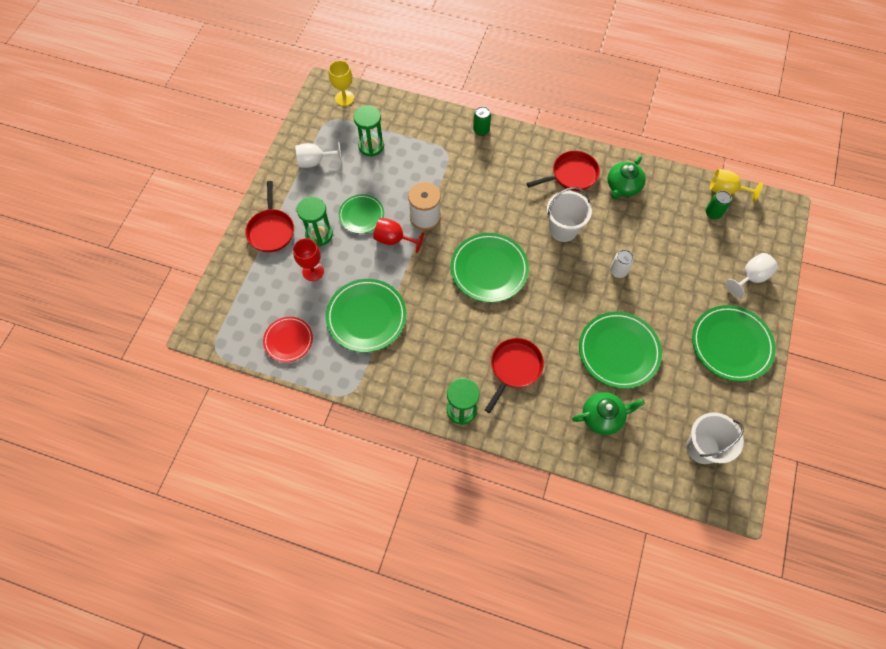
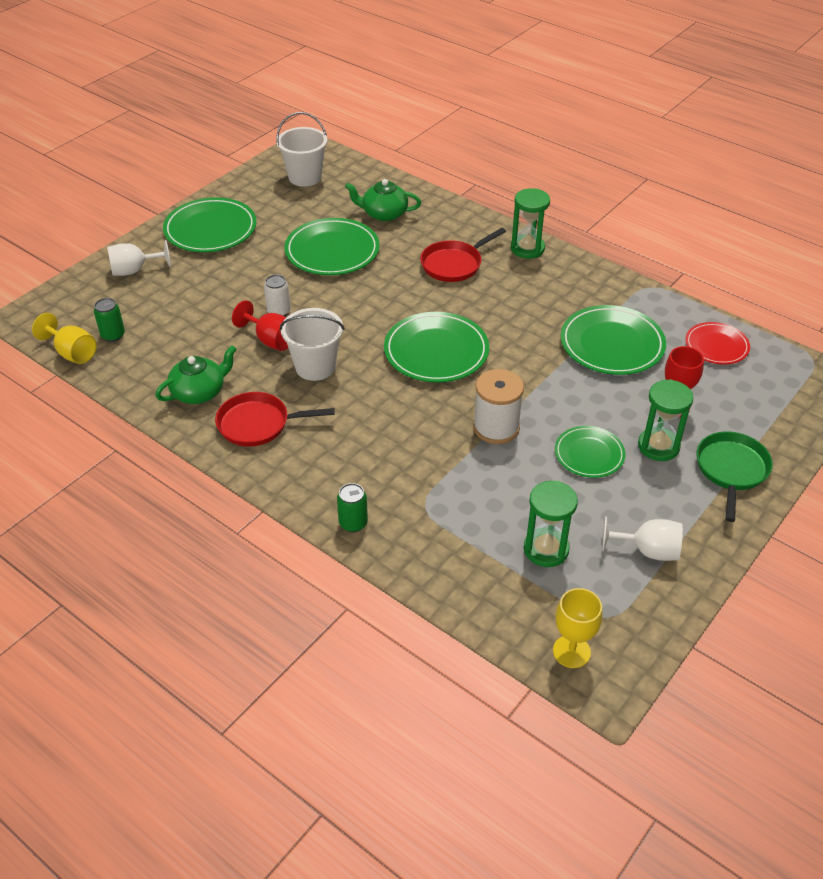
camera: 160 degrees left, 20 degrees down
red pan [245,181,294,252] -> green pan [696,432,773,522]
red goblet [373,218,424,253] -> red goblet moved to [232,300,288,351]

